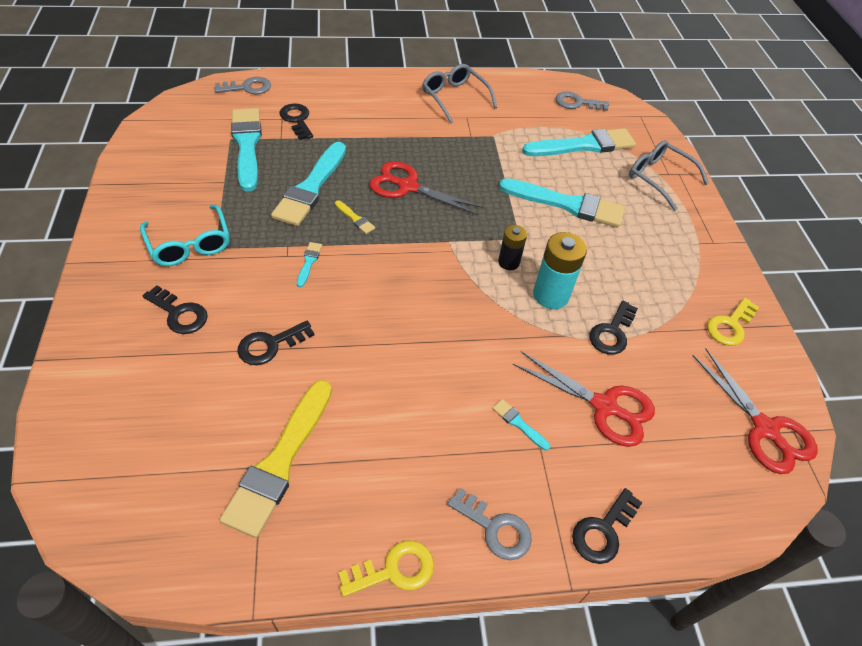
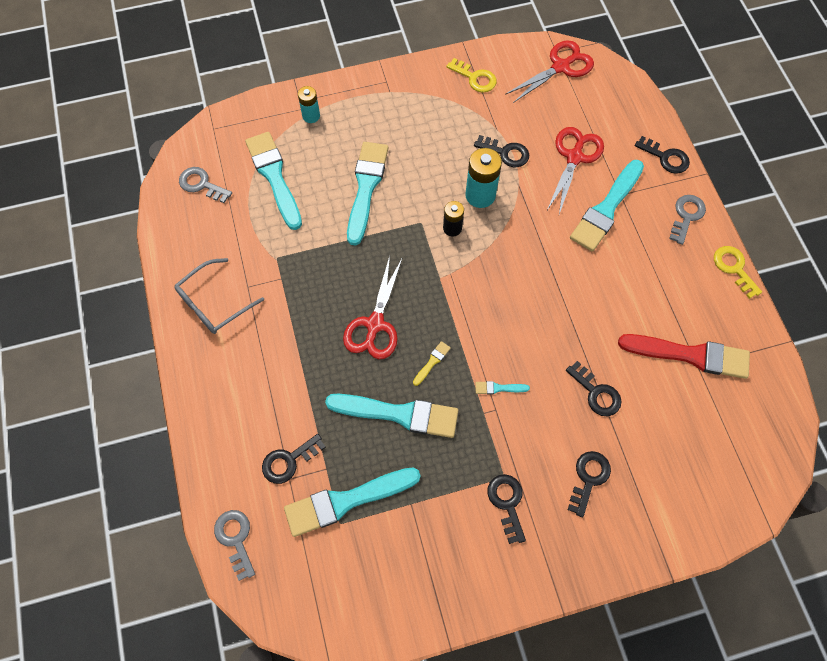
camera: 95 degrees left, 15 degrees up
turquoise glasses [140,205,229,266] -> black key [488,474,526,544]
yellow brush [220,380,332,538] -> red brush [618,334,750,379]
turquoise brush [492,399,550,450] -> turquoise brush [570,160,644,252], size x2.42
grey key [556,91,609,111] -> grey key turned 120 degrees clockwise [179,167,232,203]
grey glasses [629,140,709,211] -> turquoise battery [298,86,320,123]

